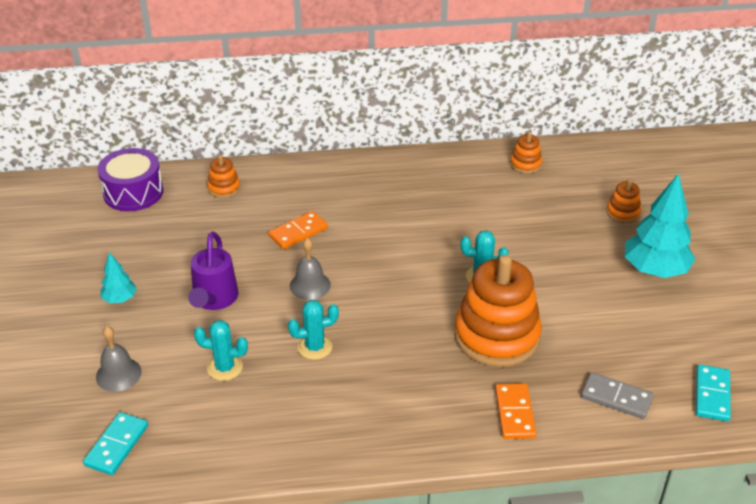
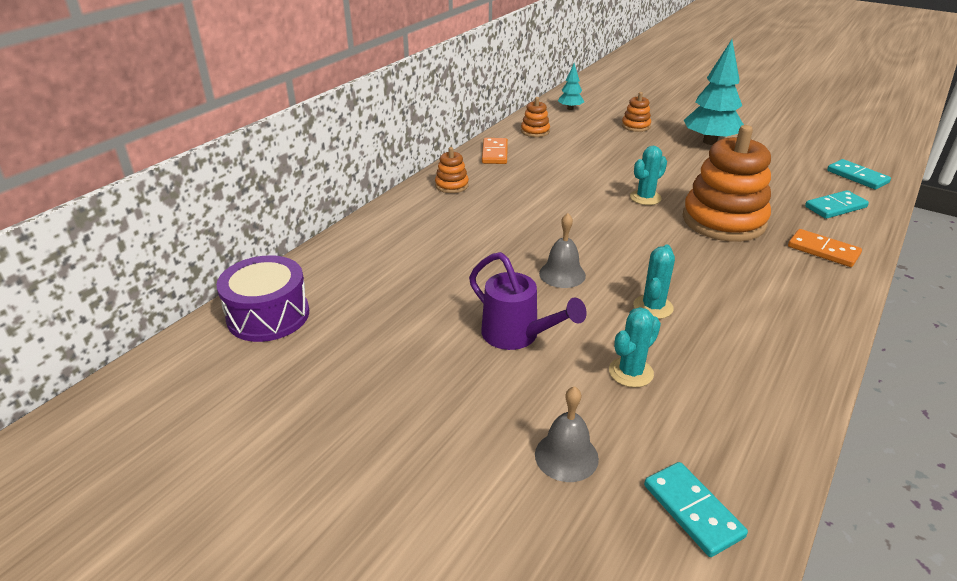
camera: 50 degrees left, 5 degrees down
turquoise tree [100,252,137,303] -> turquoise tree moved to [558,63,584,110]
orange stacking toy [207,155,240,198] -> orange stacking toy moved to [435,147,469,193]
orange domino [268,211,328,249] -> orange domino moved to [482,138,508,164]
grey domino [581,372,653,419] -> turquoise domino [805,190,869,219]

